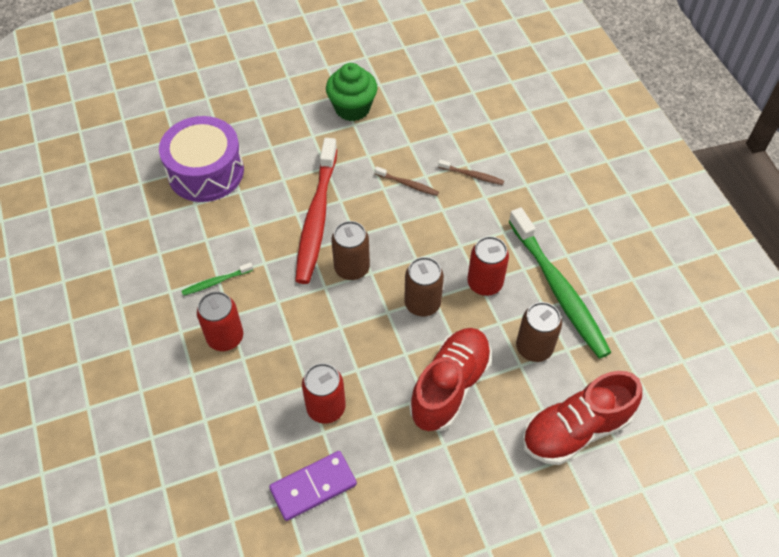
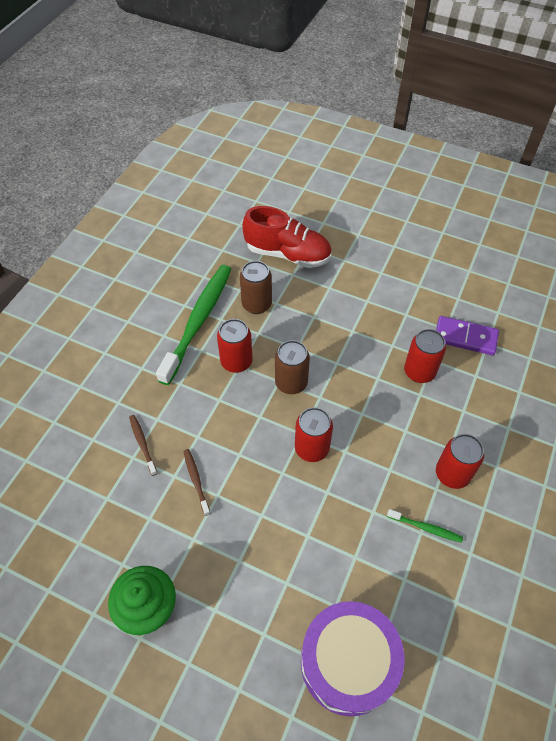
camera: 135 degrees left, 0 degrees up
red toothbrush [295,138,337,284] -> none
brown can [331,221,370,280] -> red can [295,407,333,462]
red shoe [409,328,492,431] -> none

